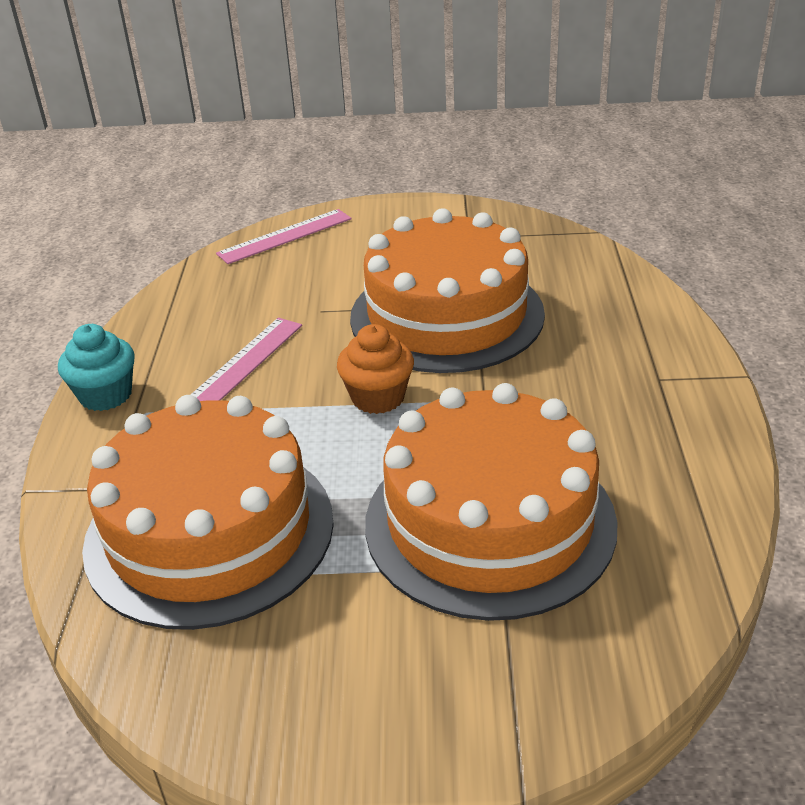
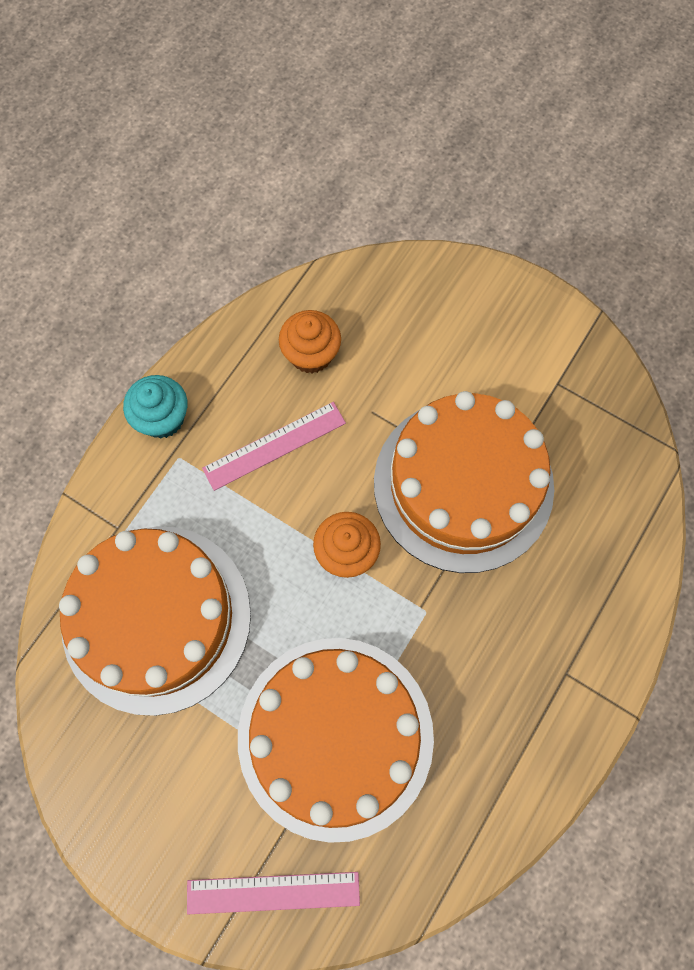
camera: 30 degrees right, 35 degrees up
pink ruler [216,209,352,264] -> pink ruler moved to [187,872,360,914]
none -> orange cupcake [279,310,341,374]

